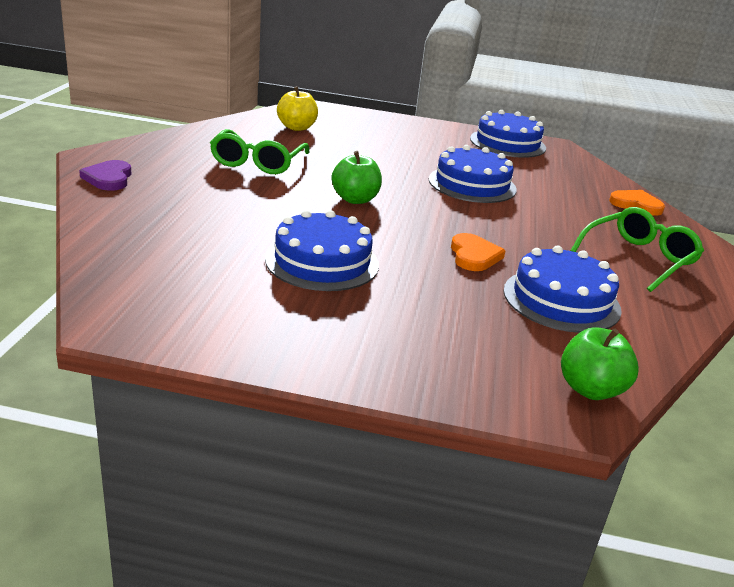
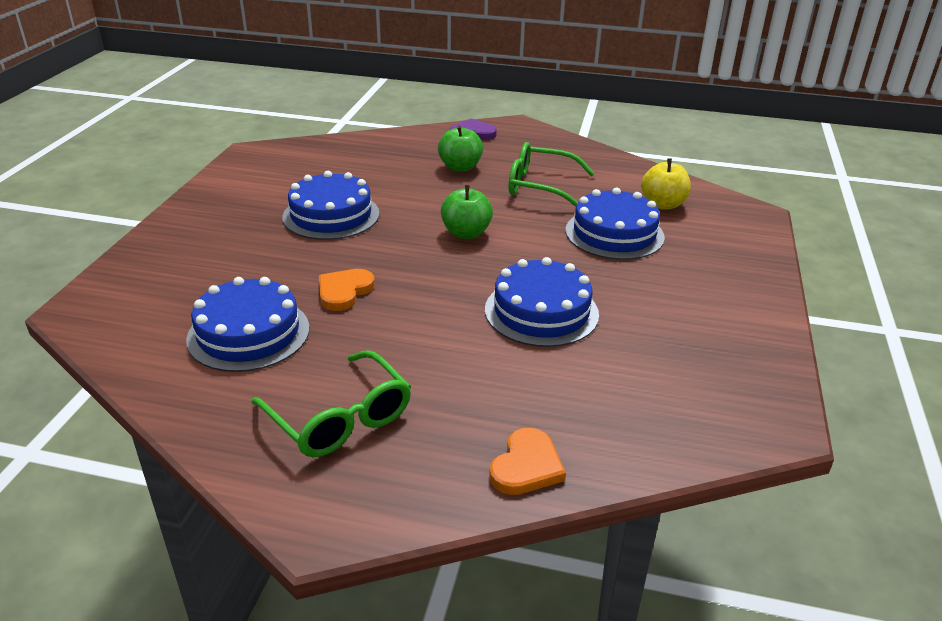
camera: 95 degrees right, 5 degrees up
orange heart [451,233,506,271] -> orange heart turned 120 degrees clockwise [319,269,375,311]
blue cake [470,110,546,158] -> blue cake moved to [565,188,665,260]
green apple [561,327,639,400] -> green apple moved to [438,125,483,172]

